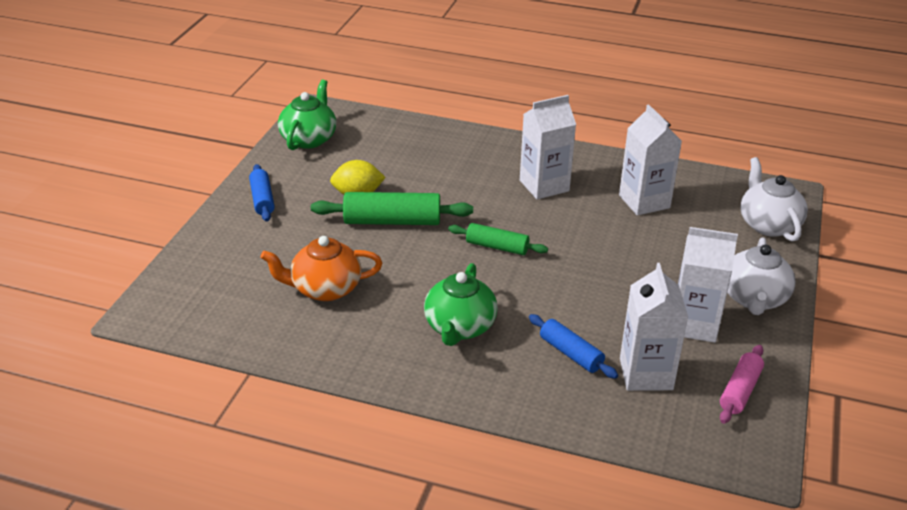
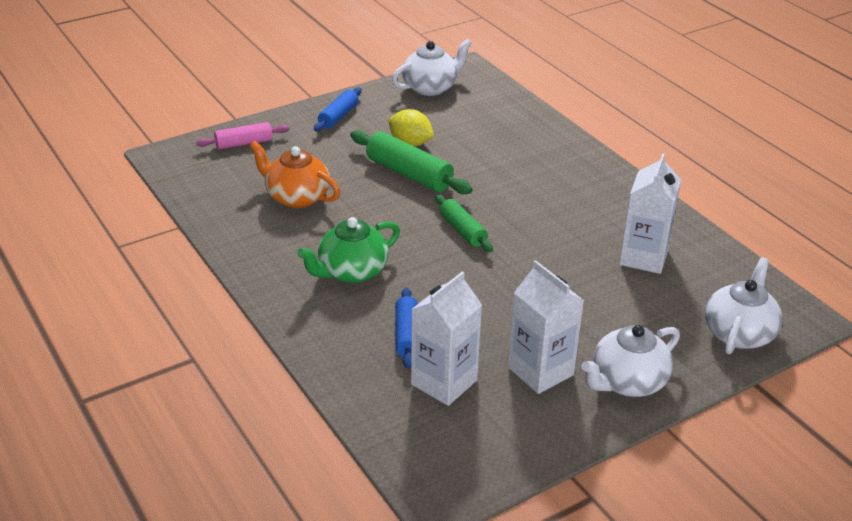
camera: 40 degrees right, 0 degrees up
green teapot [278,79,336,150] -> white teapot [392,39,472,96]
white carton [520,95,576,199] -> none
pink rolling pin [720,345,764,424] -> pink rolling pin moved to [196,122,290,149]

